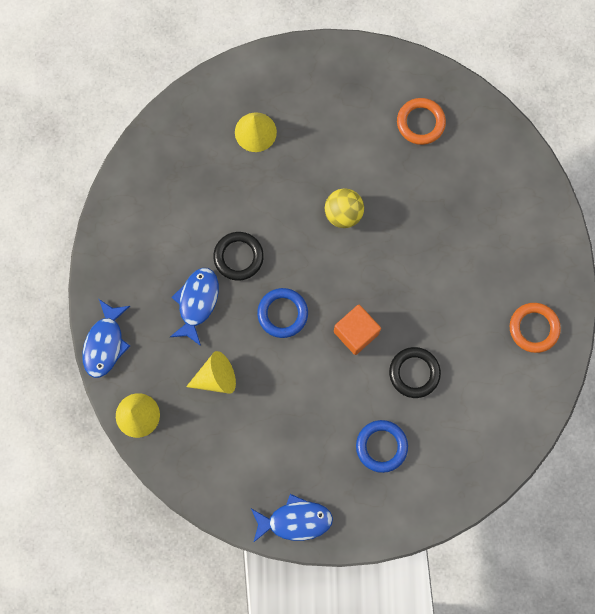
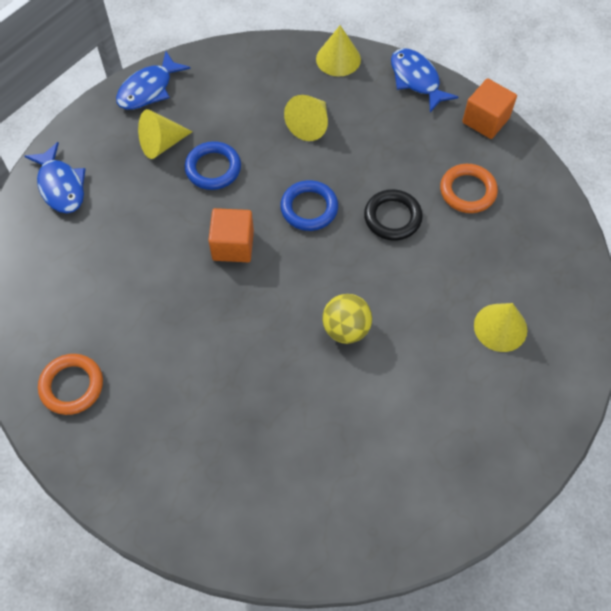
camera: 135 degrees right, 15 degrees down
blue fish [170,268,219,346] -> blue fish moved to [24,142,86,213]
blue ring [356,420,408,473] -> blue ring moved to [185,141,241,190]
black ring [389,347,441,398] -> none
orange ring [397,98,446,145] -> orange ring moved to [440,164,498,213]
none -> yellow cone [138,109,193,159]
none -> orange cube [462,78,517,139]

